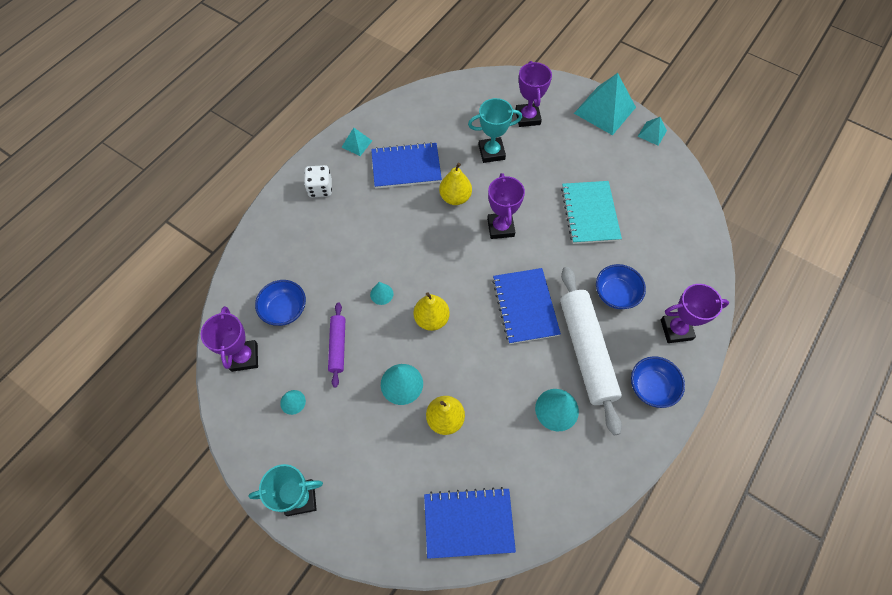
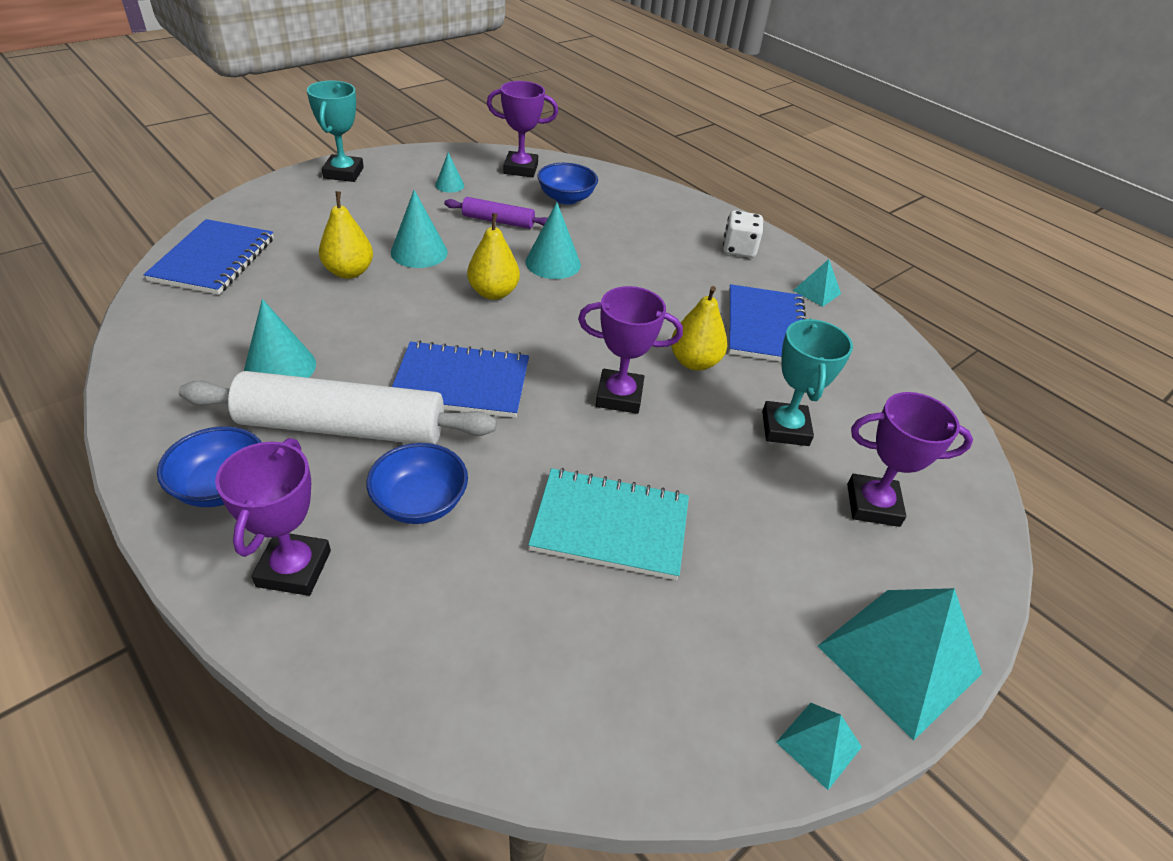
camera: 100 degrees right, 20 degrees down
turquoise cone [370,282,394,305] -> turquoise cone [525,202,581,279], size x1.72

